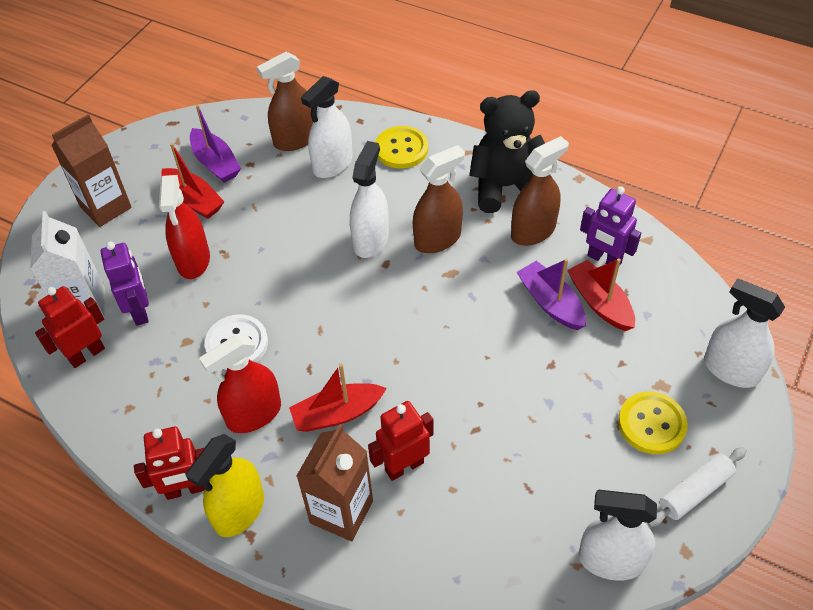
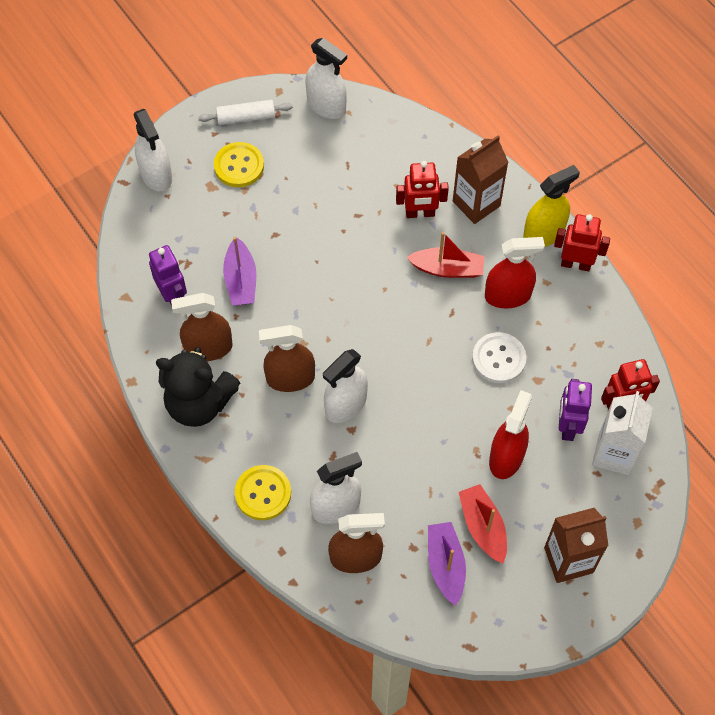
camera: 155 degrees left, 10 degrees up
red boat [567,258,635,331] -> none

